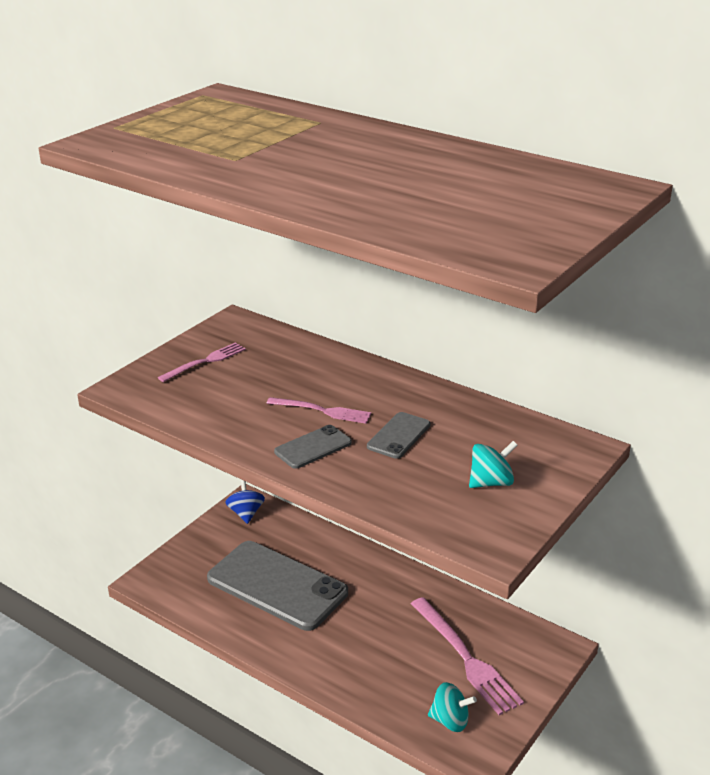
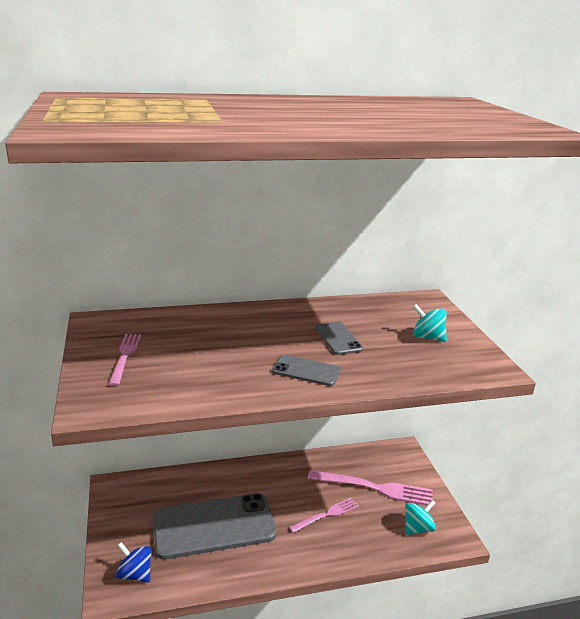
camera: 50 degrees left, 5 degrees down
blue spinning top [225,480,265,524] -> blue spinning top moved to [116,542,151,582]
pink fork [267,397,371,424] -> pink fork moved to [289,498,359,533]
grey phone [274,425,352,469] -> grey phone turned 75 degrees counterclockwise [272,355,341,386]
turquoise spinning top [469,441,518,488] -> turquoise spinning top turned 75 degrees counterclockwise [413,304,447,342]

